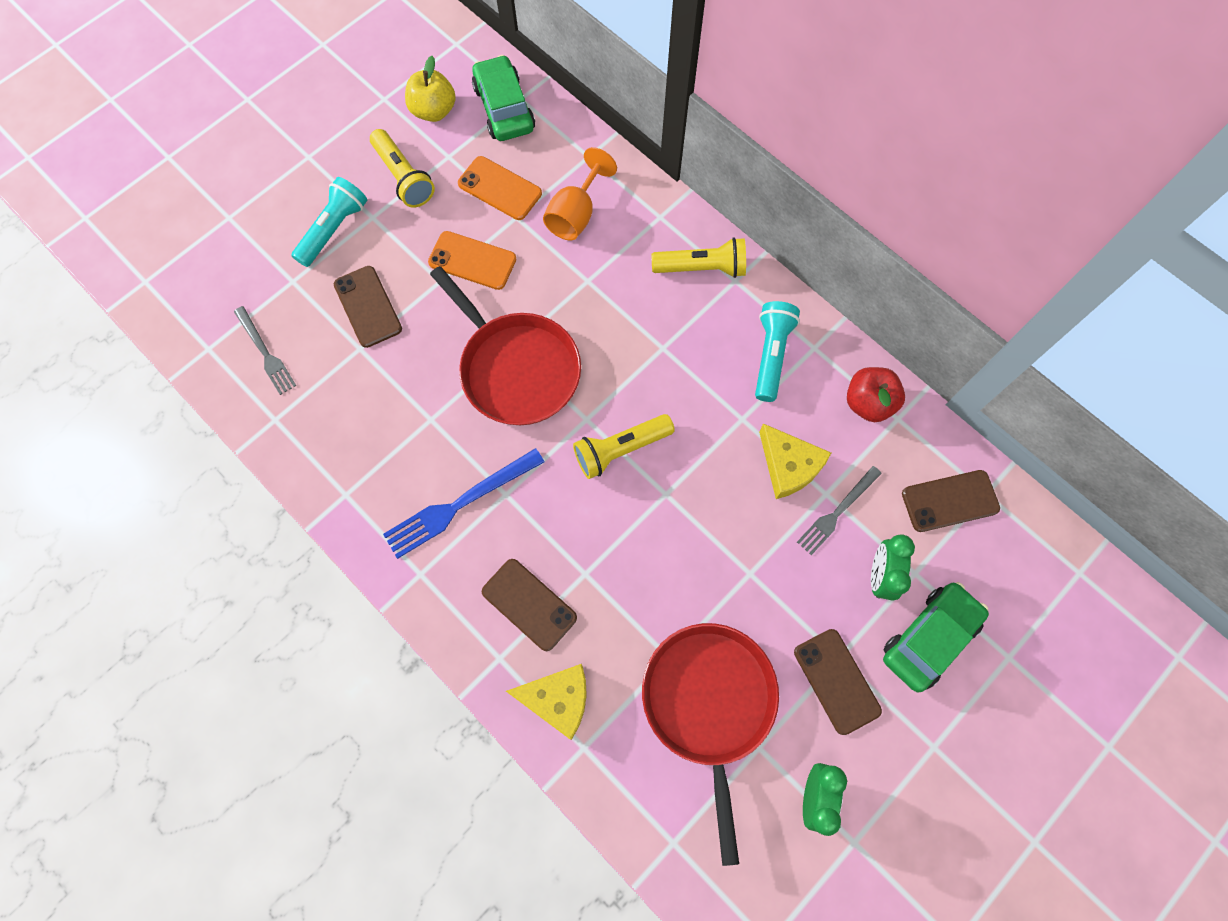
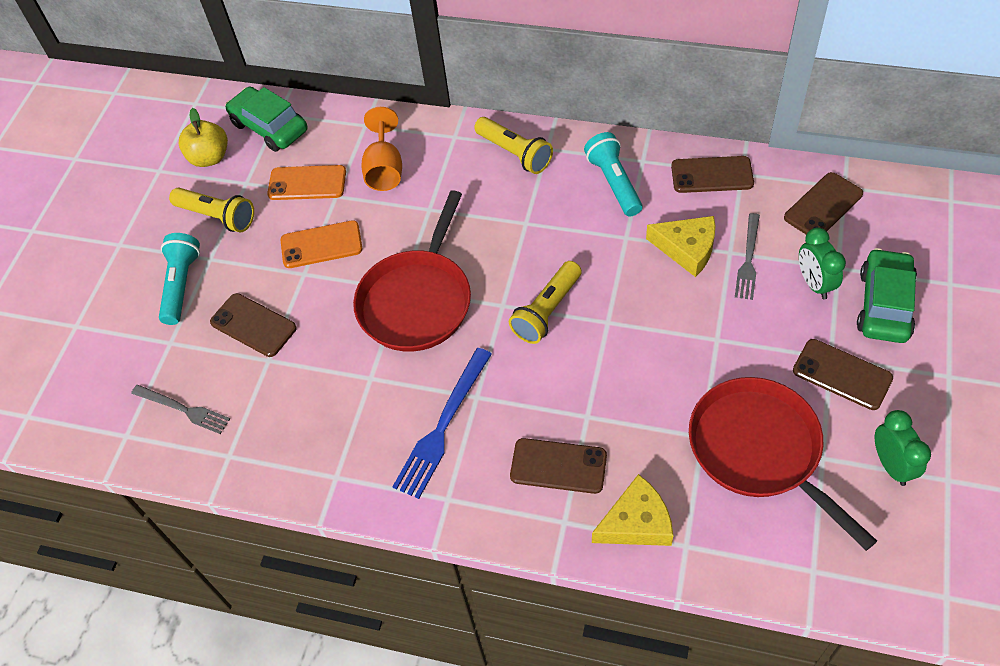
camera: 25 degrees left, 15 degrees down
red pan [430,266,581,425] -> red pan turned 90 degrees clockwise [353,190,471,352]
yellow flashlight [651,237,746,278] -> yellow flashlight turned 75 degrees clockwise [474,117,553,174]
red apple [847,367,905,422] -> brown phone [671,156,754,193]

